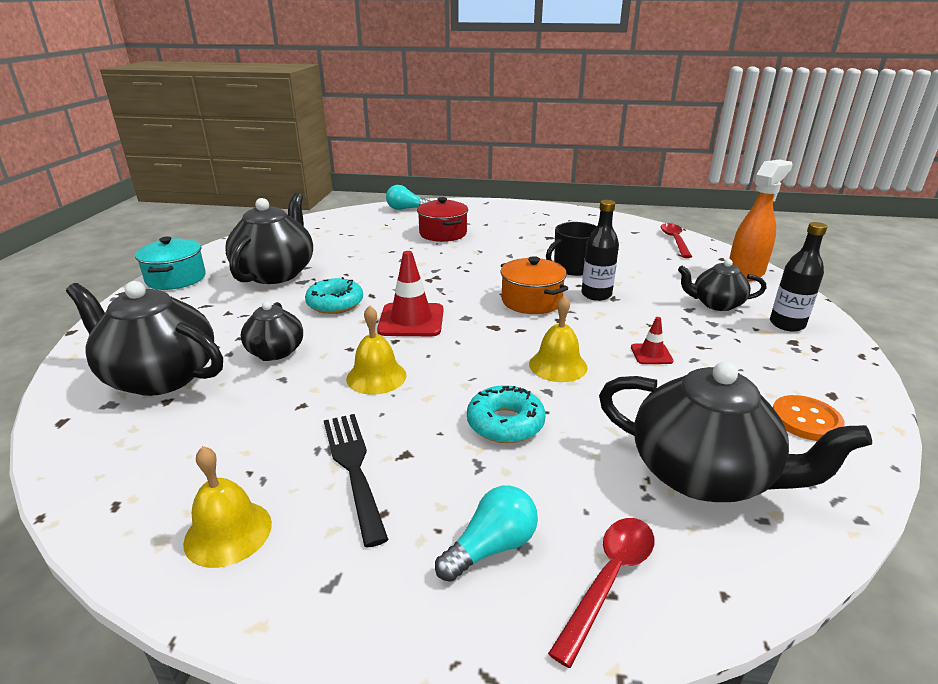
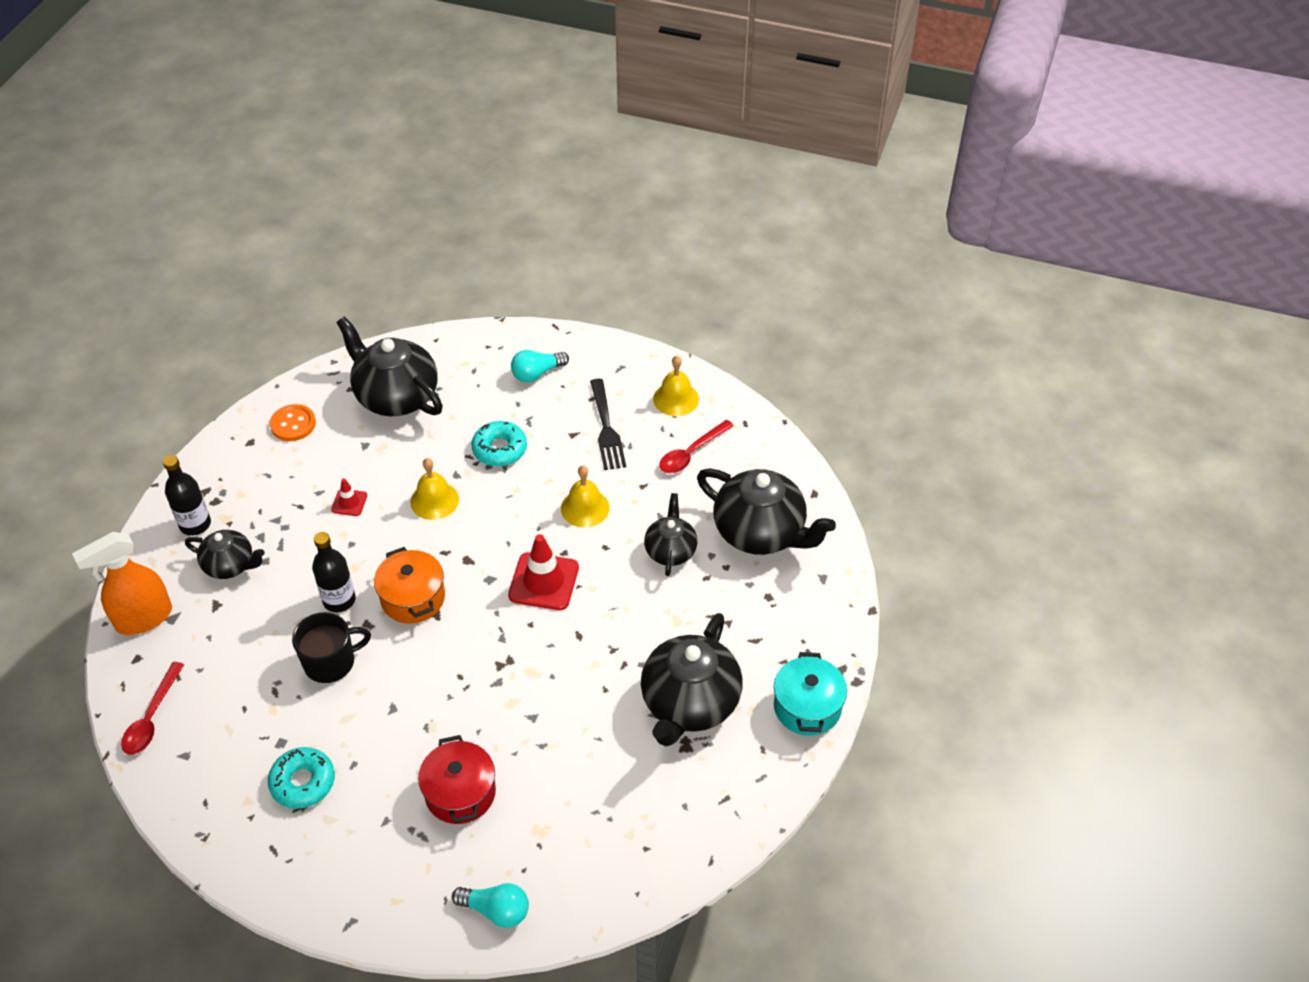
camera: 170 degrees left, 20 degrees up
turquoise donut [305,277,363,314] -> turquoise donut moved to [268,747,335,809]
red spoon [548,518,654,668] -> red spoon moved to [659,420,734,473]

